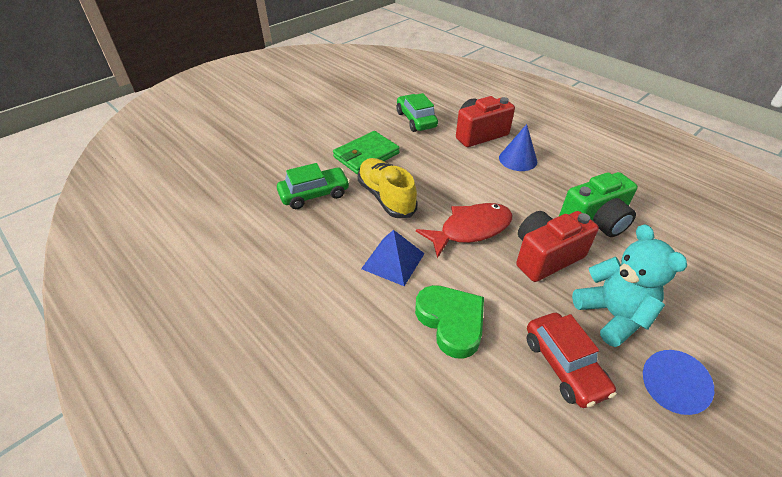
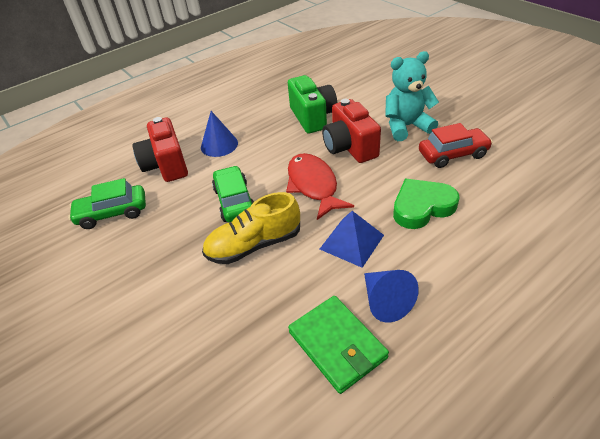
camera: 80 degrees left, 0 degrees up
green car [277,163,350,209] -> green car moved to [212,166,254,222]
green wallet [333,131,400,175] -> green wallet moved to [288,296,389,394]
blue cone [643,350,714,415] -> blue cone moved to [364,270,419,323]

